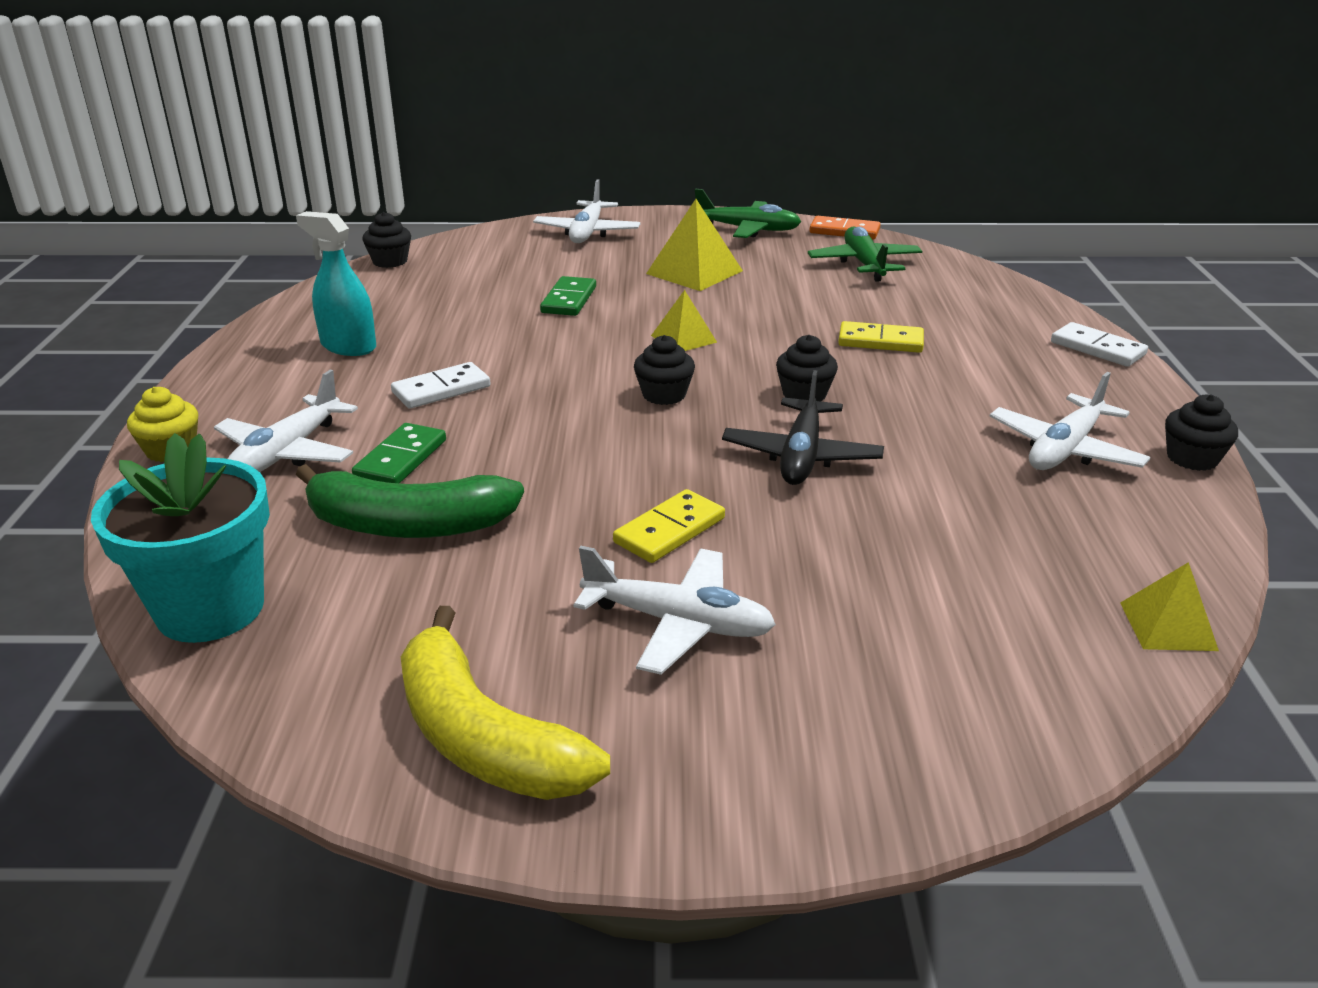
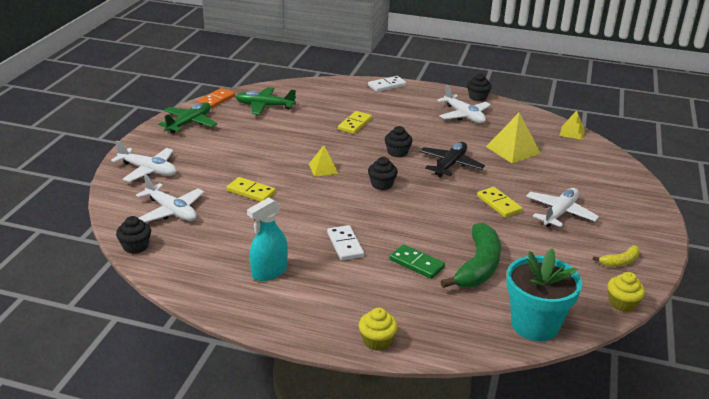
camera: 75 degrees left, 0 degrees up
white plane [214,370,358,472] -> white plane moved to [136,175,204,222]
yellow banana [401,606,610,800] -> yellow banana [593,246,640,267], size x0.49
green domino [540,276,596,316] -> yellow domino [227,177,276,202]
yellow pyramid [646,199,743,291] -> yellow pyramid moved to [486,113,541,163]
black plane [722,370,884,485] -> black plane turned 90 degrees counterclockwise [420,142,485,177]
none -> yellow cupcake [608,272,645,312]

